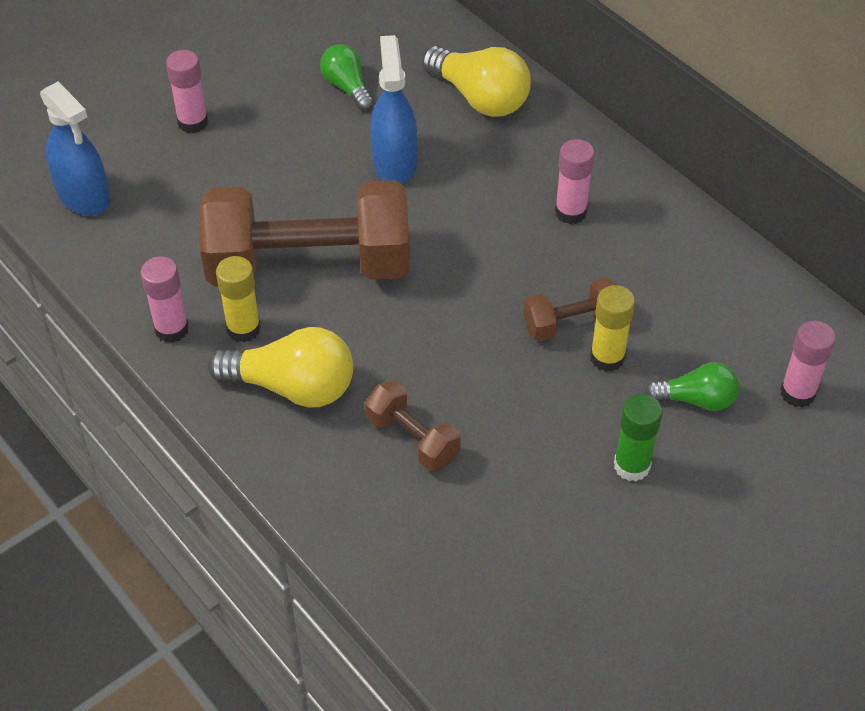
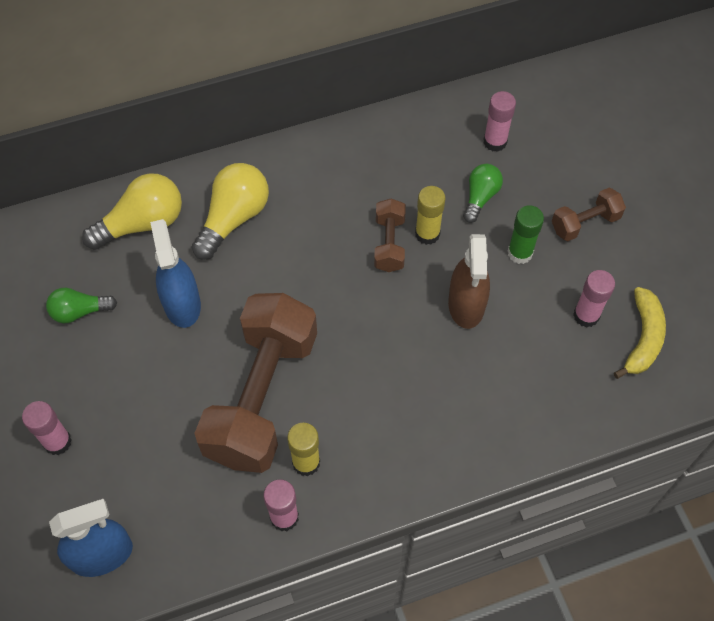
camera: 70 degrees left, 10 degrees up
yellow light bulb [208,327,353,407] -> yellow light bulb moved to [192,163,269,260]
brown dumbbell [365,381,461,471] -> brown dumbbell moved to [552,188,626,241]
blue spray bottle [370,35,417,184] -> blue spray bottle turned 60 degrees clockwise [150,219,201,328]
pink glue stick [555,139,595,224] -> pink glue stick moved to [573,270,615,328]
none -> brown spray bottle [448,234,490,329]
none -> yellow banana [614,287,666,379]

